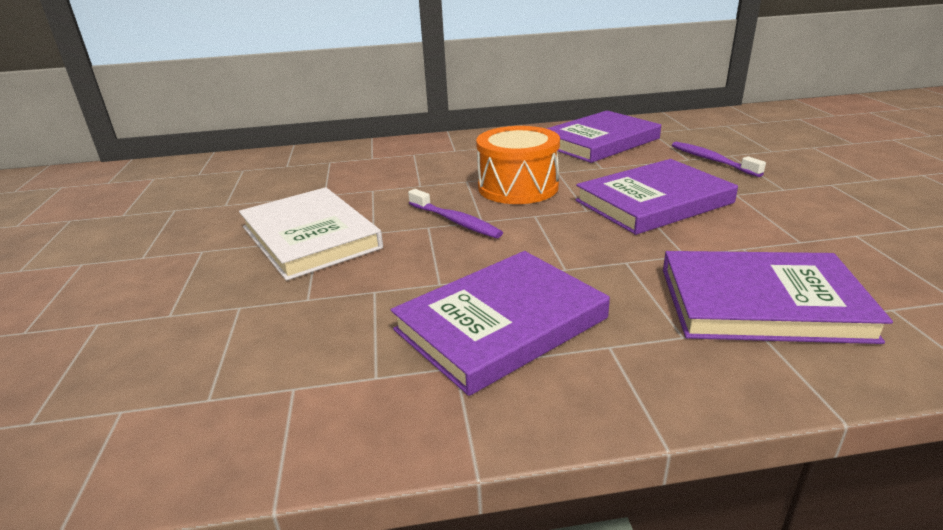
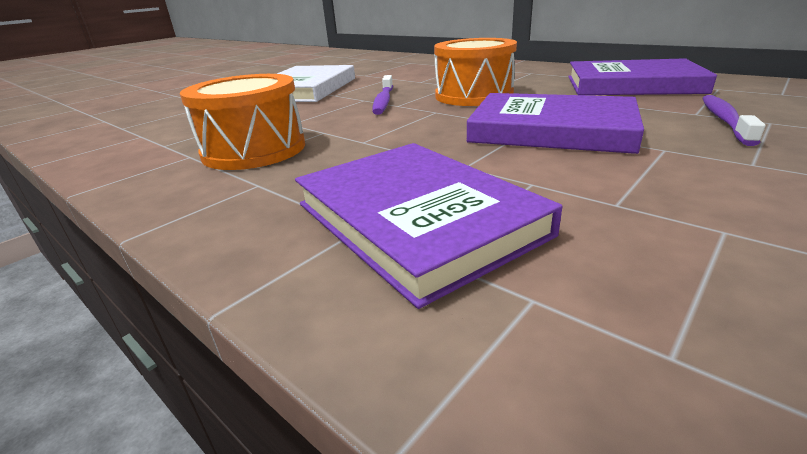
camera: 50 degrees right, 0 degrees up
purple book [391,251,610,396] -> orange drum [180,74,305,170]

